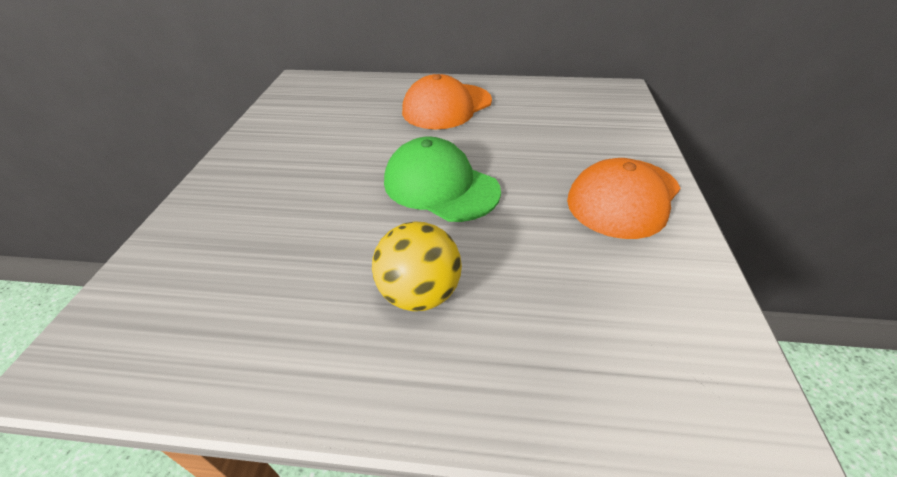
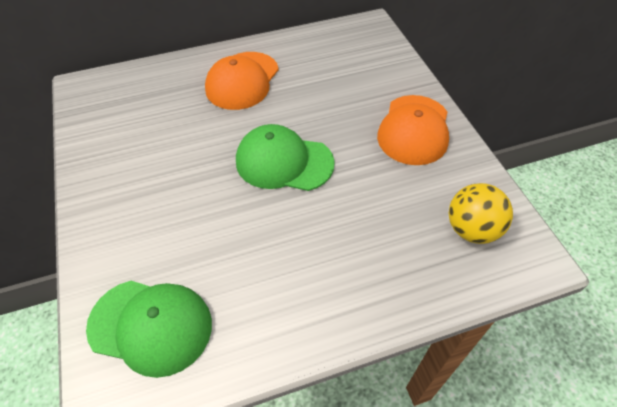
camera: 25 degrees left, 10 degrees up
yellow ball [372,221,462,311] -> yellow ball moved to [449,183,513,244]
none -> green cap [86,281,212,378]

